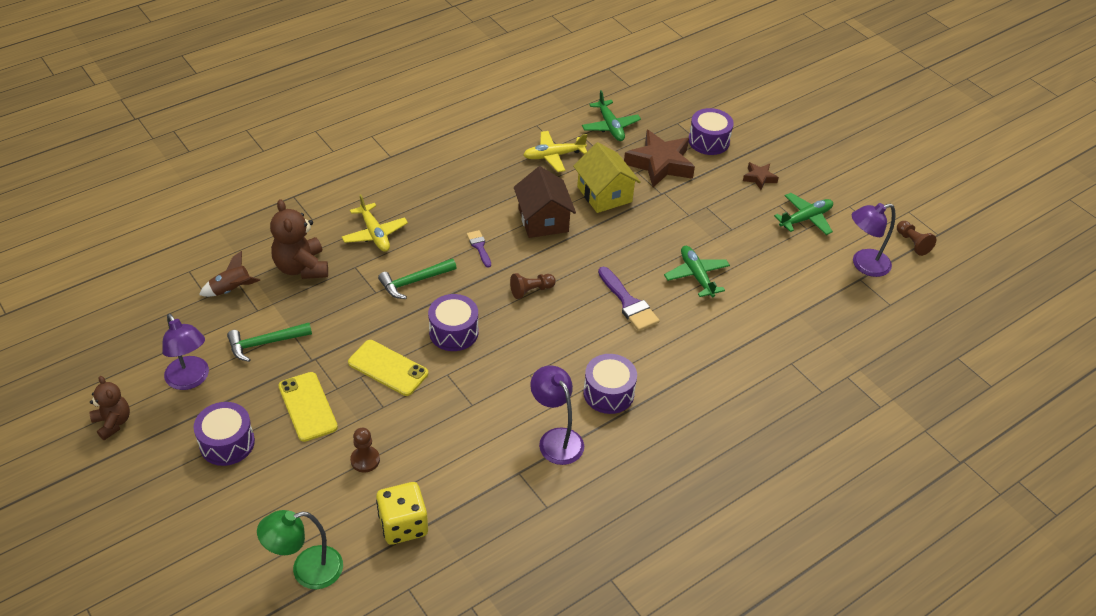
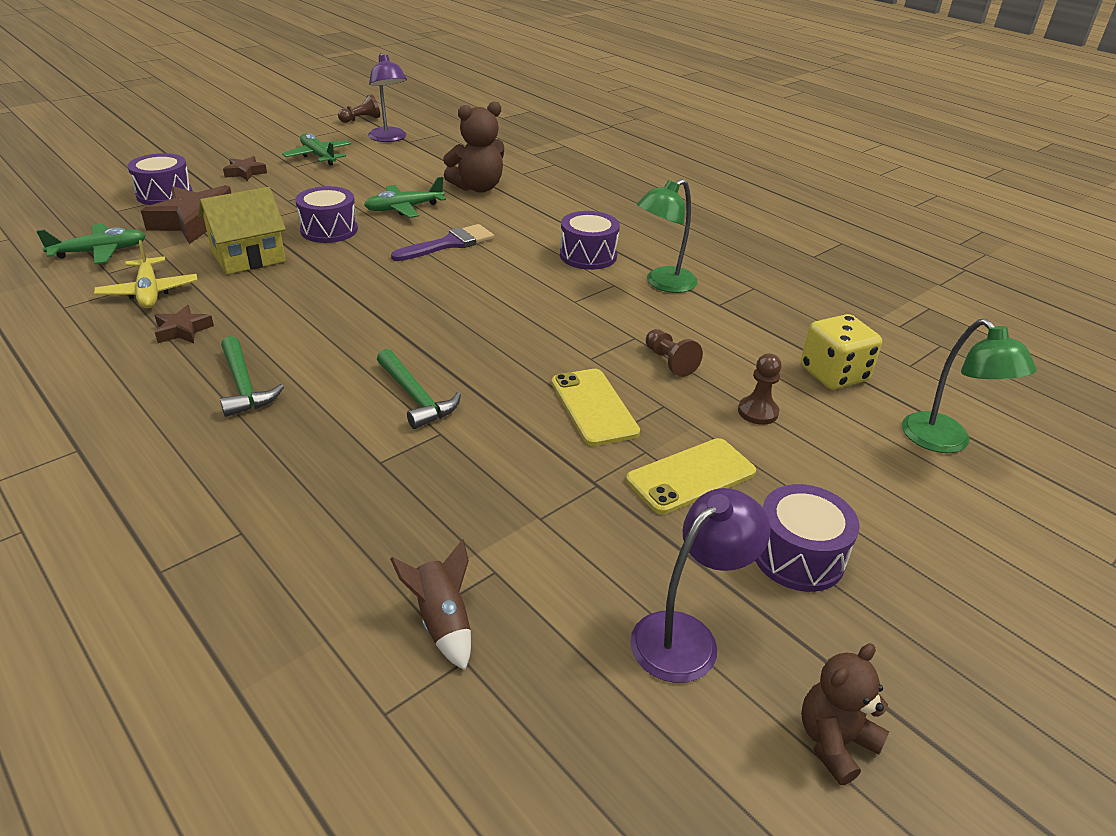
camera: 95 degrees left, 10 degrees down
green hammer [227,323,312,362] -> green hammer moved to [220,336,284,417]
brown teddy bear [270,199,328,279] -> brown teddy bear moved to [443,101,504,193]
yellow plane [342,194,408,252] -> none
yellow phone [348,340,428,396] -> yellow phone turned 45 degrees counterclockwise [551,369,640,446]
purple drum [428,294,478,351] -> purple drum moved to [295,186,358,243]
purple brush [467,230,491,268] -> none
brown pawn [510,273,556,299] -> brown pawn moved to [646,329,703,377]
brown house [514,166,576,238] -> none
purple lamp [530,365,584,465] -> green lamp [637,179,698,293]
none -> brown star [154,305,214,343]

